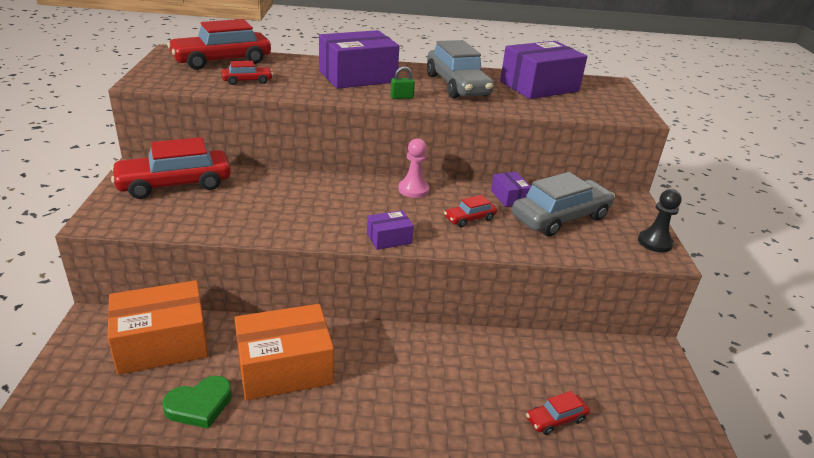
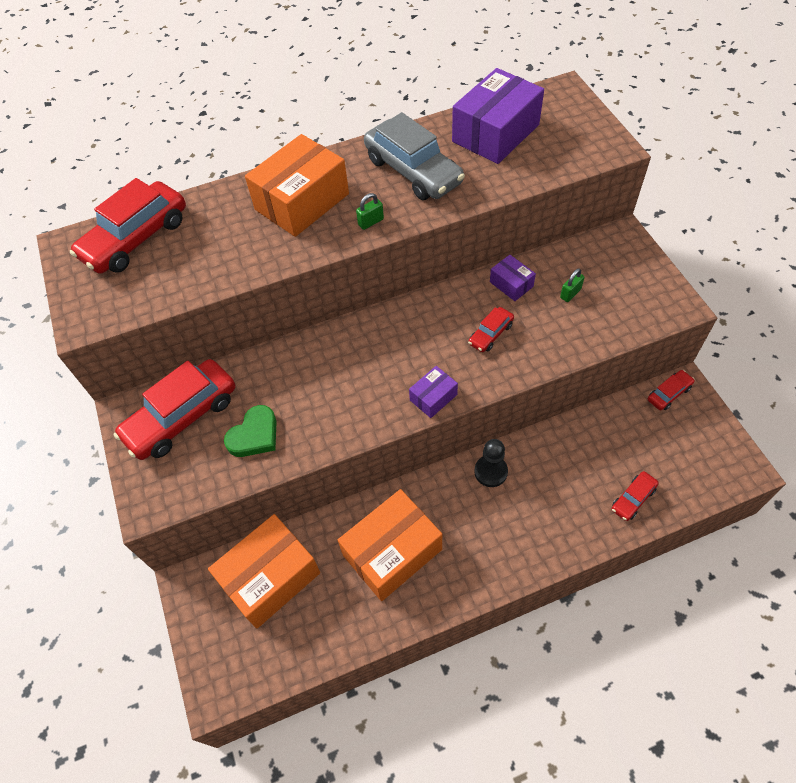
camera: 15 degrees left, 25 degrees up
green heart [162,376,232,429] -> green heart moved to [224,405,277,457]
red car [221,61,273,85] -> red car moved to [648,370,695,410]
purple box [319,30,399,89] -> orange box [245,134,349,237]
pink pawn [398,138,429,198] -> none
grey car [512,172,615,237] -> green padlock [560,269,585,302]
black pawn [638,189,682,253] -> black pawn moved to [474,439,508,487]

